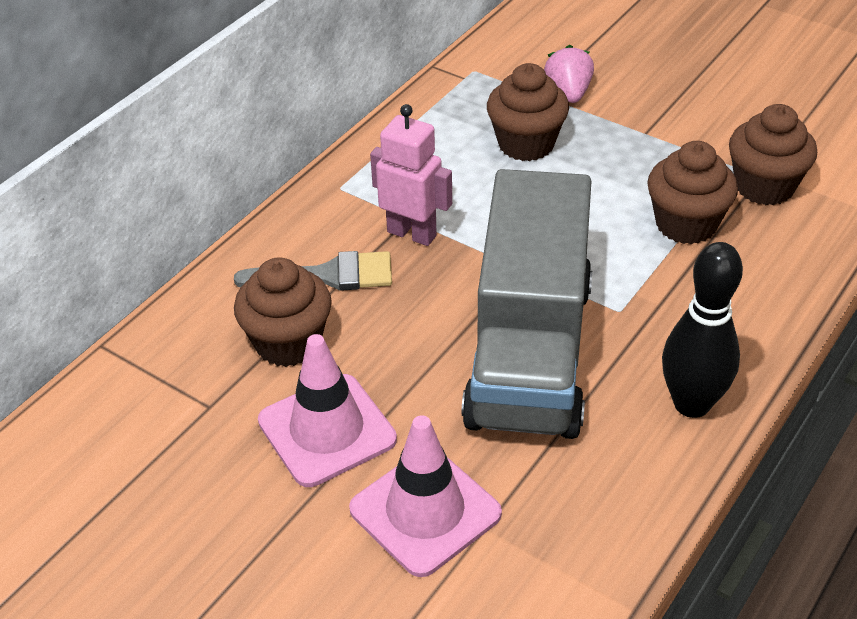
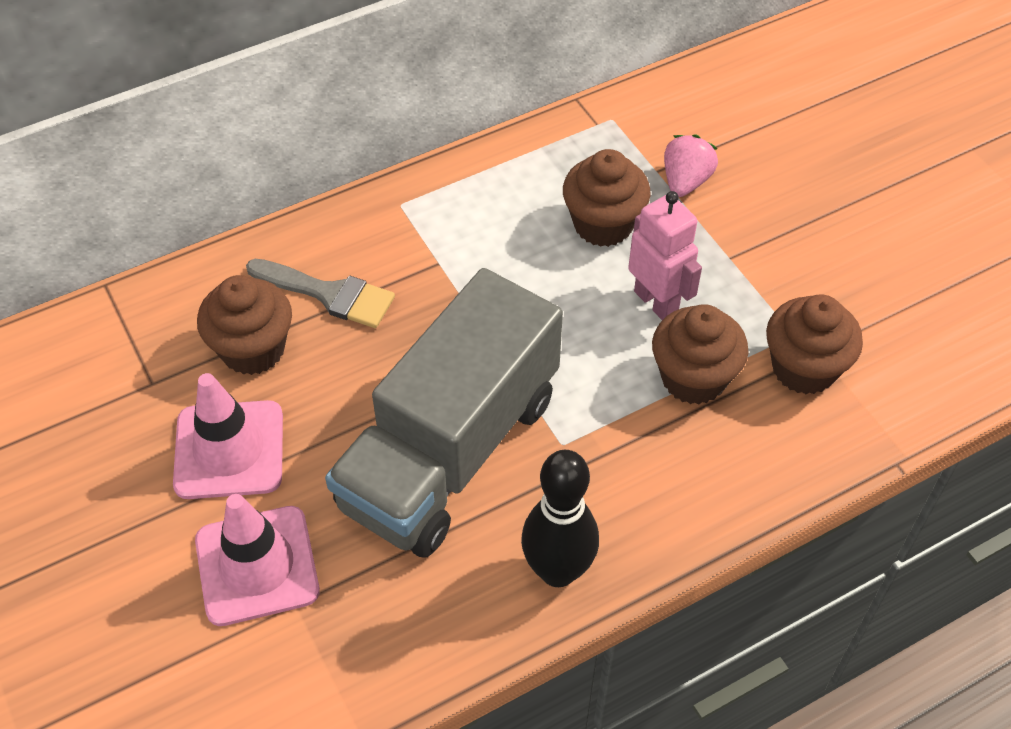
camera: 25 degrees right, 10 degrees up
pink robot [370,104,452,246] -> pink robot moved to [628,191,702,320]

